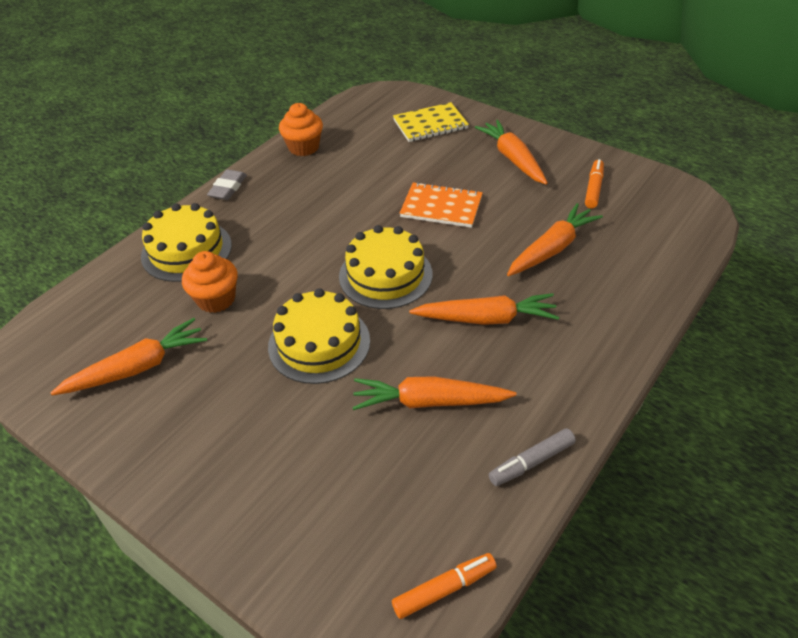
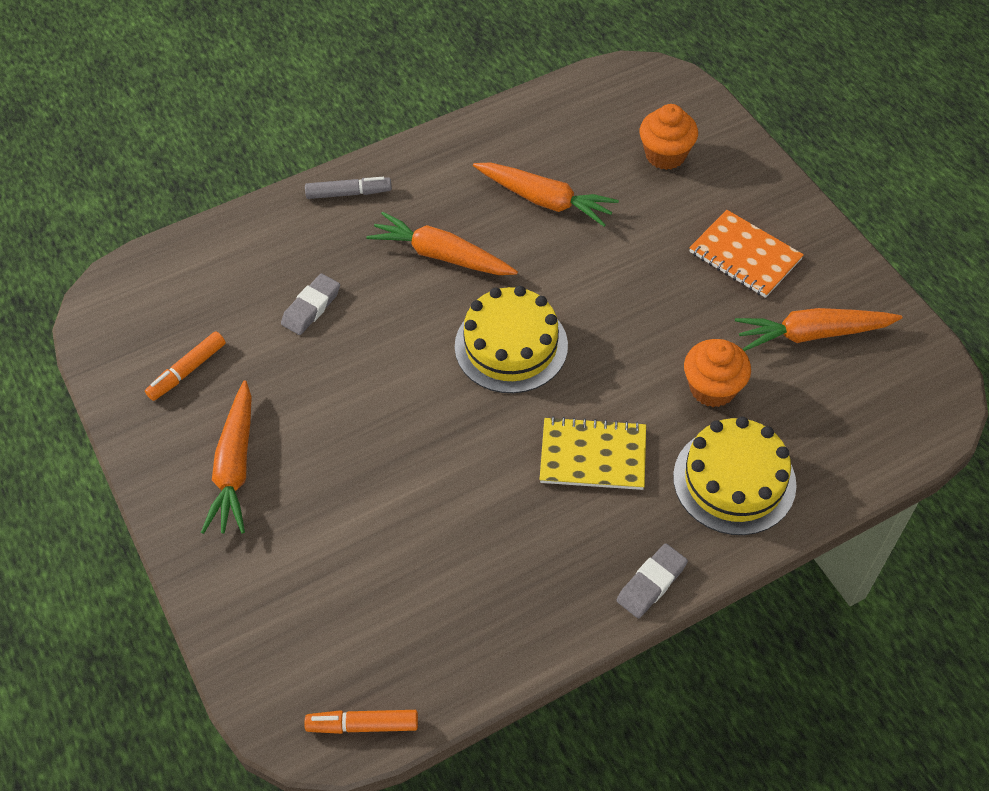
camera: 155 degrees left, 10 degrees up
yellow cake [268,288,370,384] -> none
orange cupcake [279,103,323,156] -> orange cupcake moved to [639,104,698,170]
orange marker [392,553,497,619] -> orange marker moved to [304,710,418,734]
yellow notebook [393,102,469,142] -> yellow notebook moved to [539,416,646,490]
orange notebook [400,182,483,228] -> orange notebook moved to [689,210,804,298]
grey marker [489,428,576,486] -> grey marker moved to [305,177,392,199]
orange carrot [507,203,603,276] -> grey eraser [281,274,340,335]

